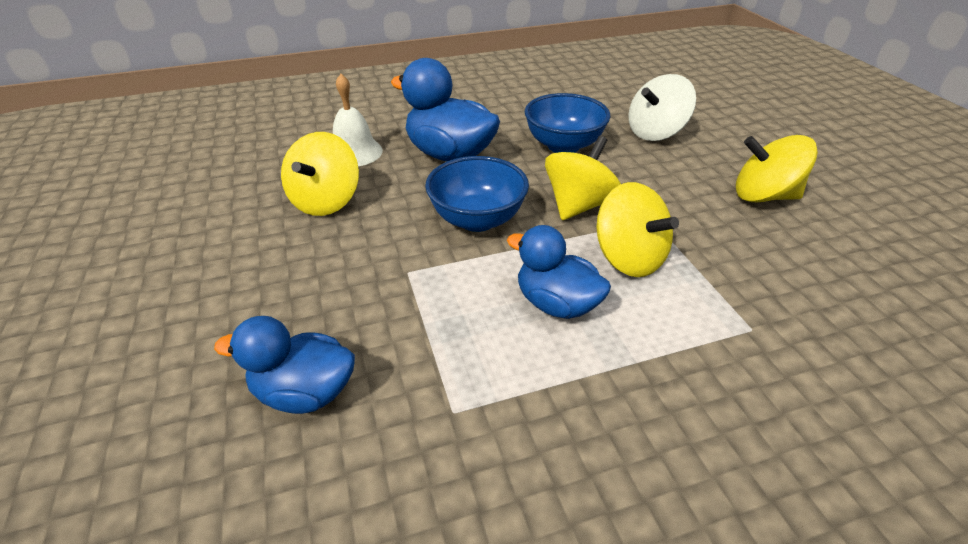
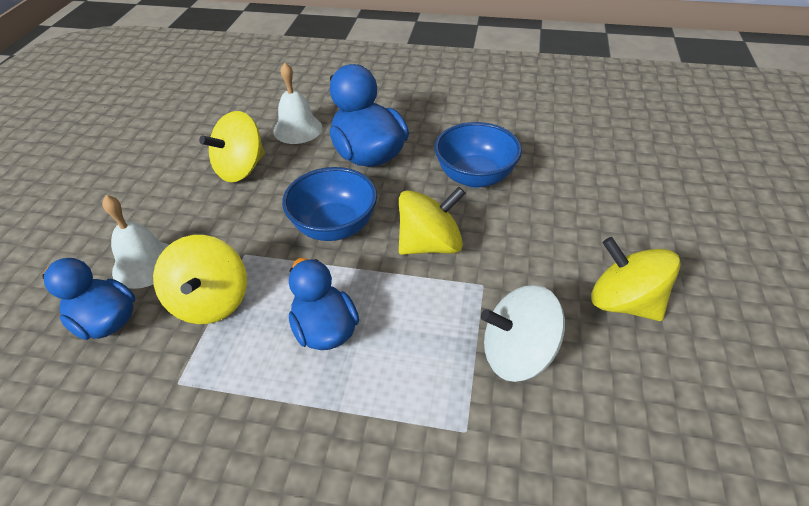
camera: 30 degrees right, 5 degrees up
yellow spinning top [597,182,679,277] -> yellow spinning top moved to [153,235,247,324]
white spinning top [628,74,696,141] -> white spinning top moved to [481,285,565,382]
none -> white bell [102,195,169,289]

